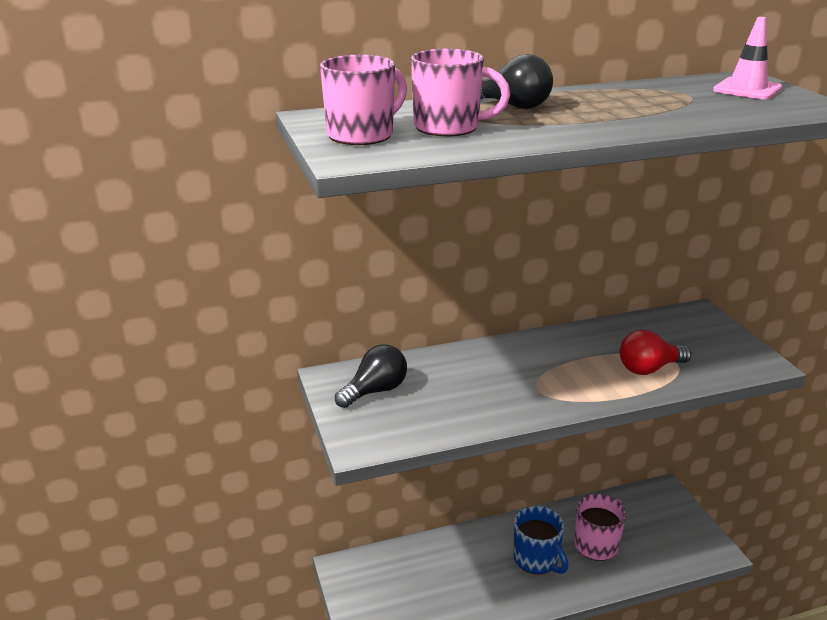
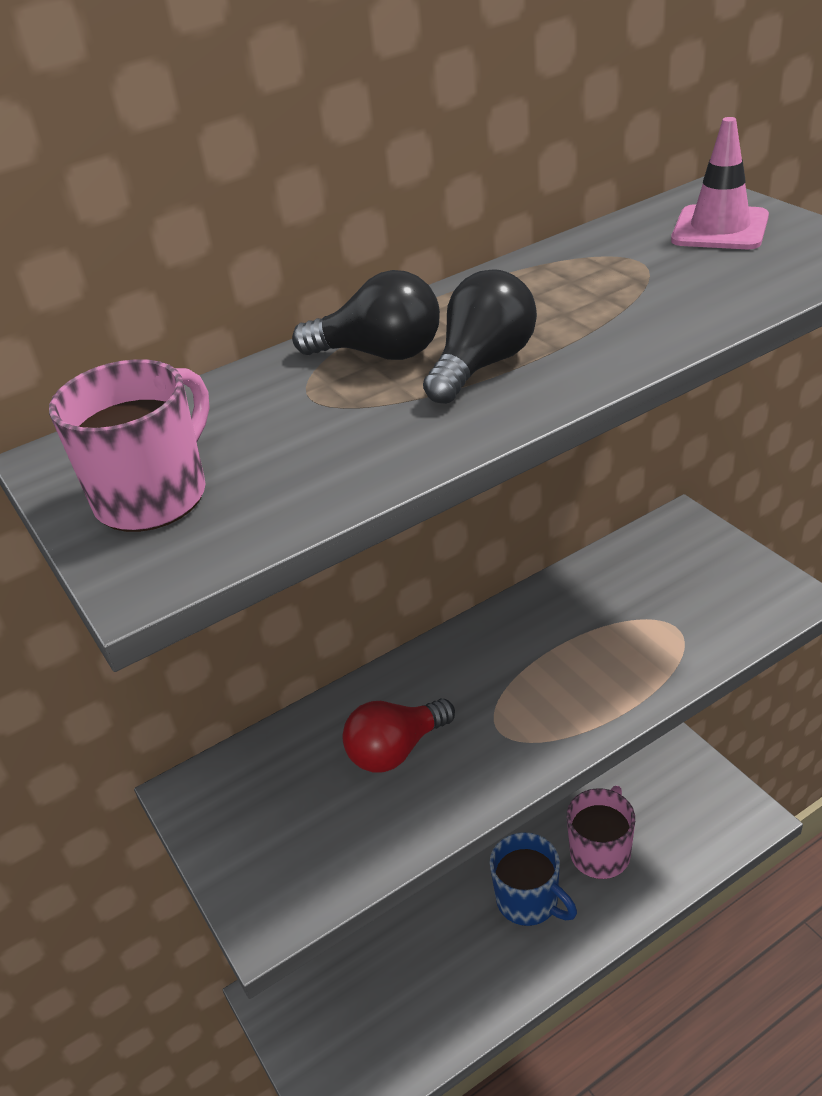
camera: 10 degrees left, 10 degrees up
black light bulb [335,345,407,408] -> black light bulb moved to [423,269,537,404]
pink mug [411,49,510,137] -> none
red light bulb [620,330,691,375] -> red light bulb moved to [343,699,455,773]

